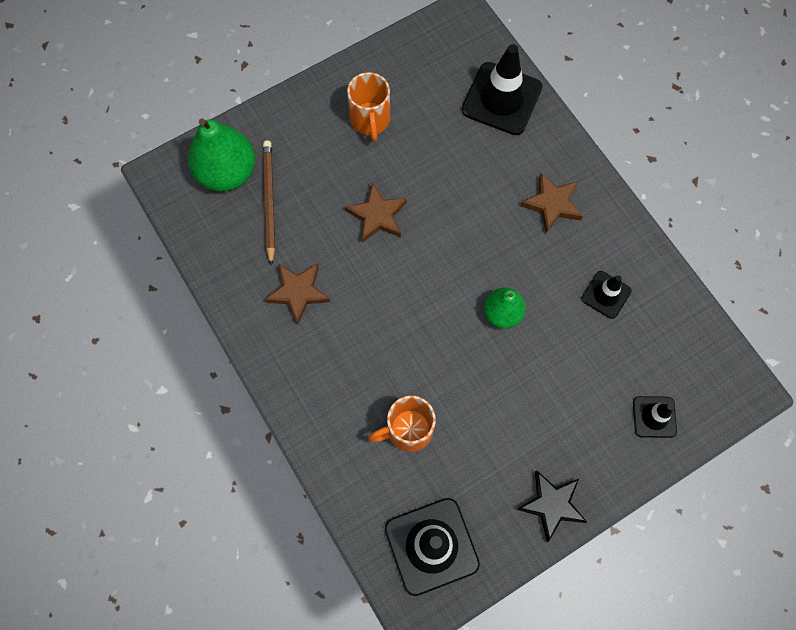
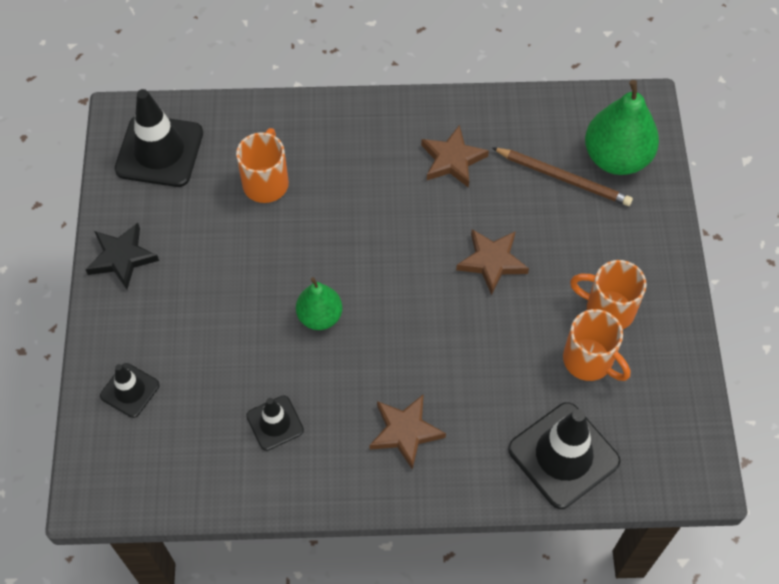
camera: 120 degrees right, 10 degrees down
none -> orange mug [563,309,630,381]

